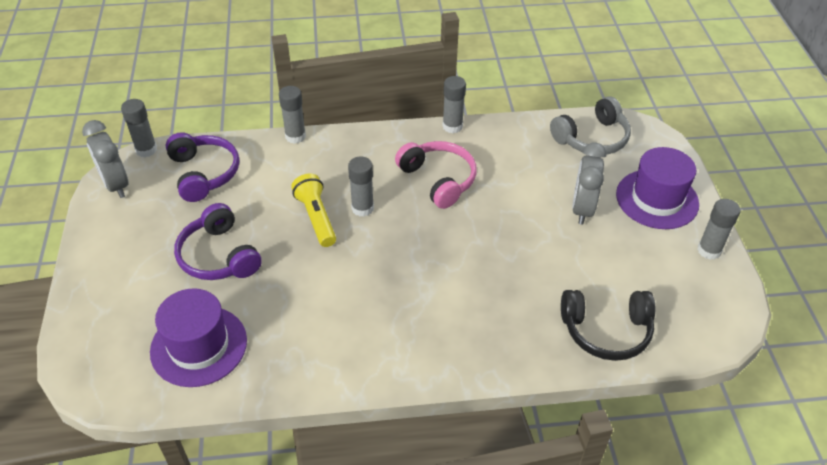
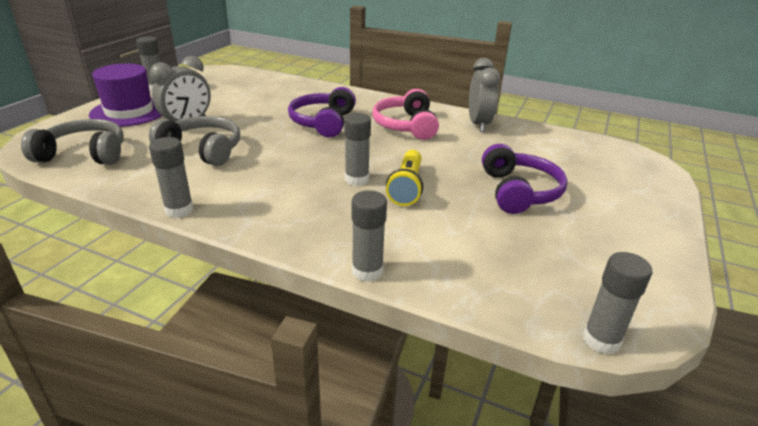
camera: 150 degrees left, 15 degrees down
grey clock [82,120,128,198] -> grey clock moved to [469,58,500,132]
purple hat [150,288,247,387] -> none
purple headphones [166,132,239,202] -> purple headphones moved to [288,87,356,137]
pink headphones [395,141,476,209] -> pink headphones moved to [372,89,439,140]
black headphones [561,290,655,361] -> none
none -> grey headphones [149,116,240,166]

